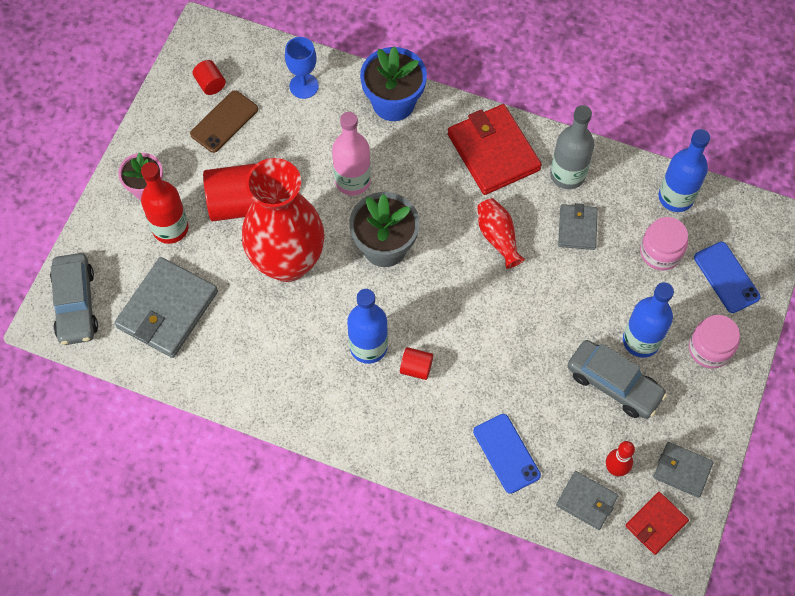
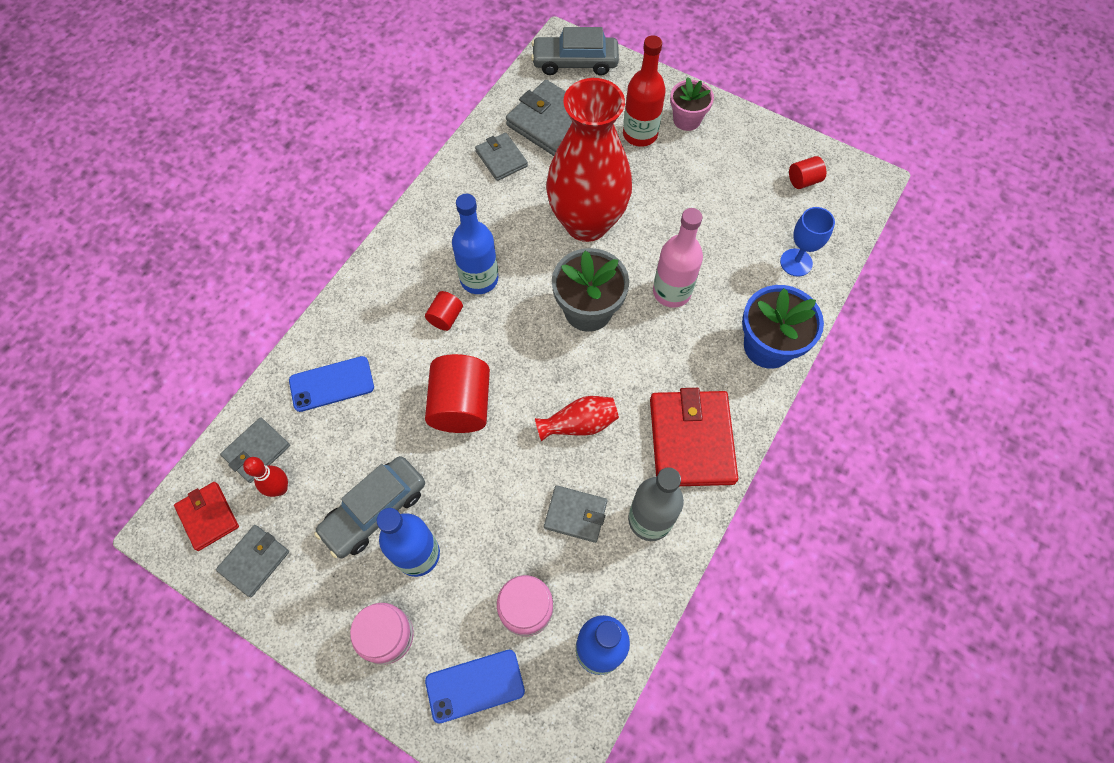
camera: 100 degrees right, 0 degrees up
brown phone [190,90,258,153] -> none
red cylinder [203,164,256,221] -> red cylinder moved to [425,354,490,433]
red wallet [448,104,542,195] -> red wallet turned 75 degrees counterclockwise [650,388,738,486]
none -> grey wallet [475,133,528,181]

